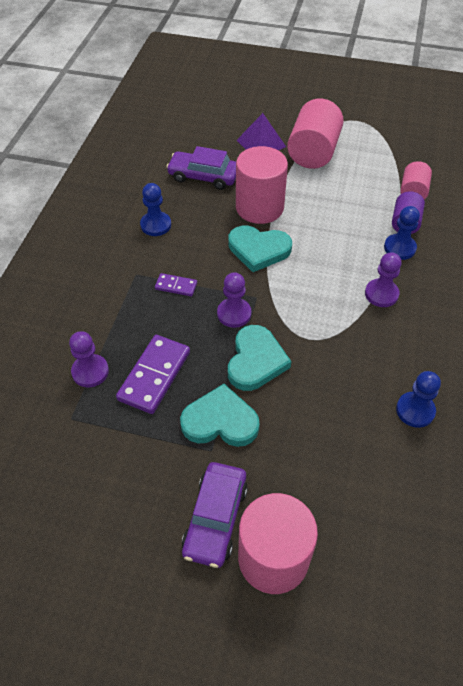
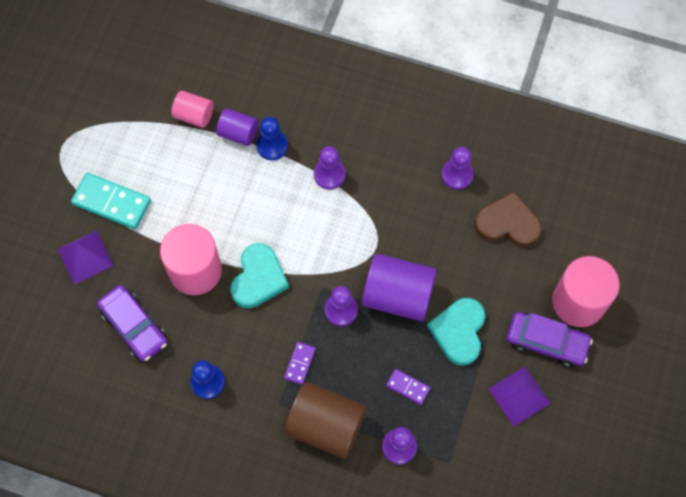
camera: 85 degrees left, 15 degrees up
purple domino [116,335,190,414] -> purple domino [386,369,430,405], size x0.53
purple car [166,146,236,190] -> purple car turned 60 degrees counterclockwise [97,285,168,362]
turquoise heart [228,325,291,391] -> purple cylinder [362,254,437,321]
pink cylinder [287,98,344,169] -> turquoise domino [71,173,151,230]
blue pawn [396,371,441,428] -> purple pawn [441,147,474,190]
none -> brown cylinder [284,382,367,459]
none -> brown heart [475,192,542,247]
none -> purple pyramid [488,366,551,427]

